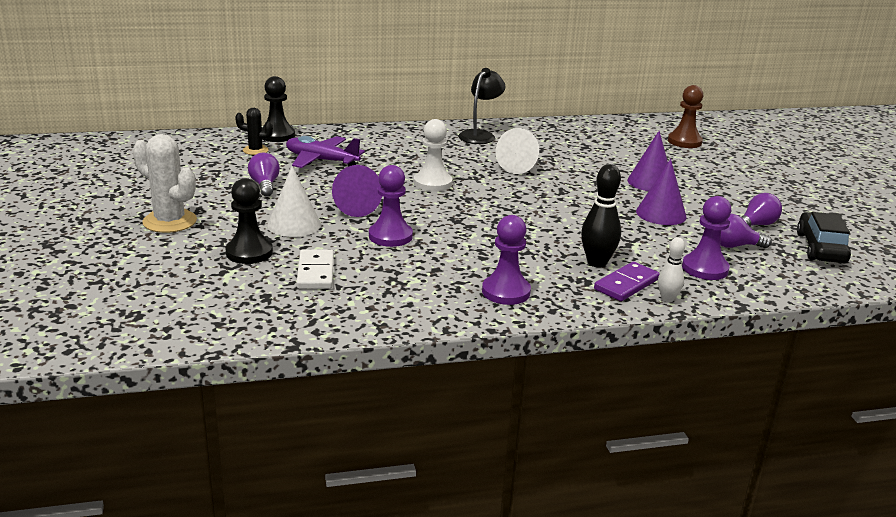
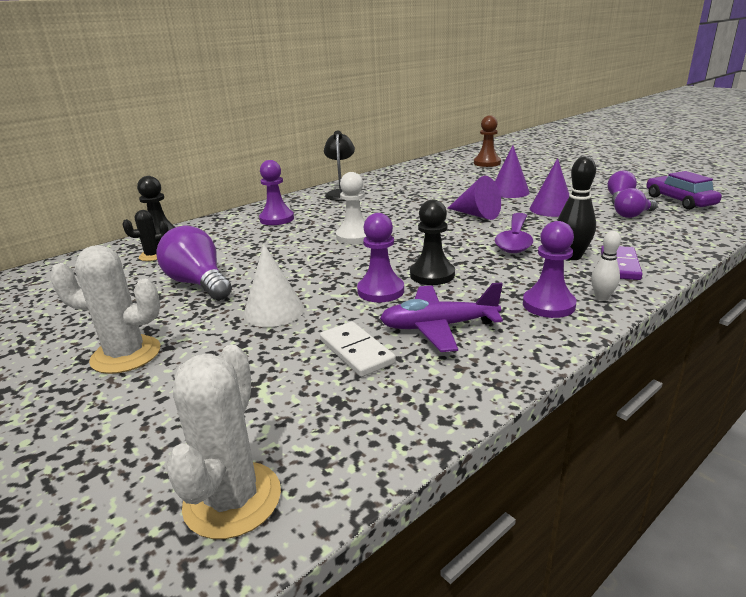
camera: 25 degrees left, 0 degrees up
black pawn [225,178,273,264] -> black pawn moved to [410,200,455,285]
purple light bulb [248,153,280,197] -> purple light bulb [156,226,232,300], size x1.63
purple plane [286,136,365,168] -> purple plane moved to [380,282,503,352]
purple cone [332,165,382,217] -> purple cone moved to [448,176,501,220]
white cone [496,128,539,174] -> none
white bowling pin [658,237,685,302] -> white bowling pin moved to [591,231,621,301]
purple pawn [682,196,731,280] -> purple pawn moved to [259,160,294,225]
black car [797,212,851,263] -> purple car [646,171,722,210]
none -> white cactus [166,344,281,539]
none -> purple spoon [495,213,533,253]

